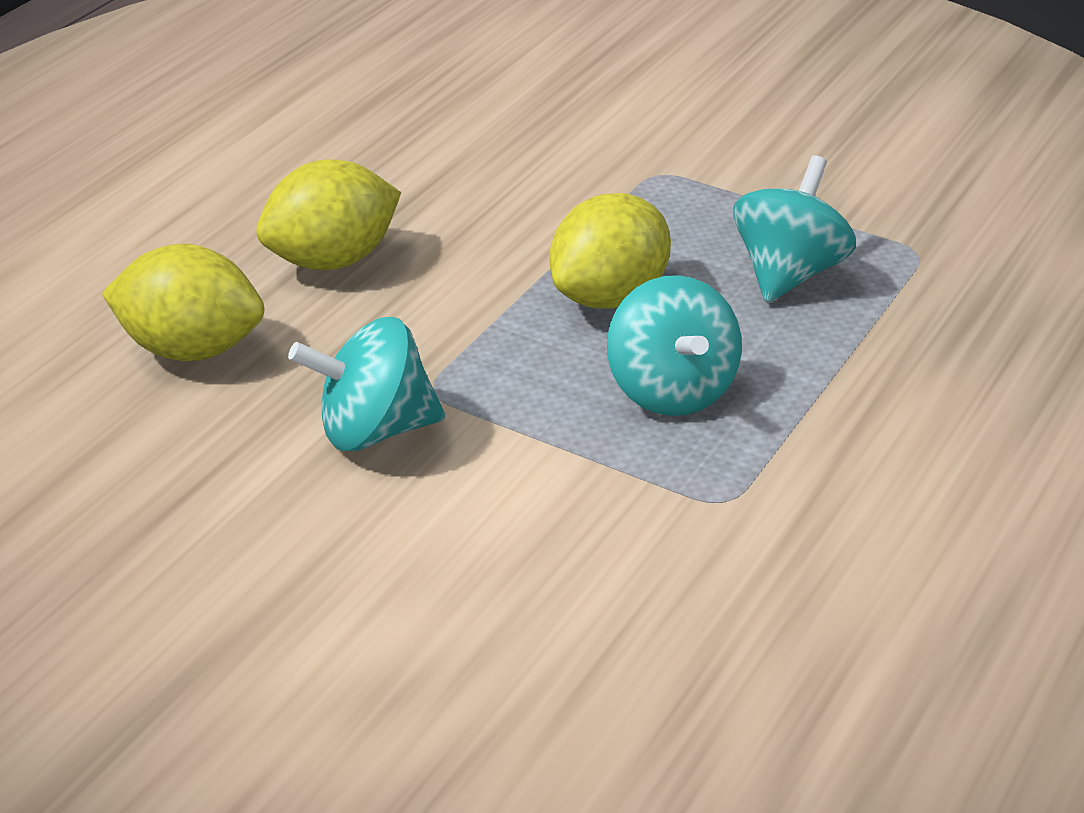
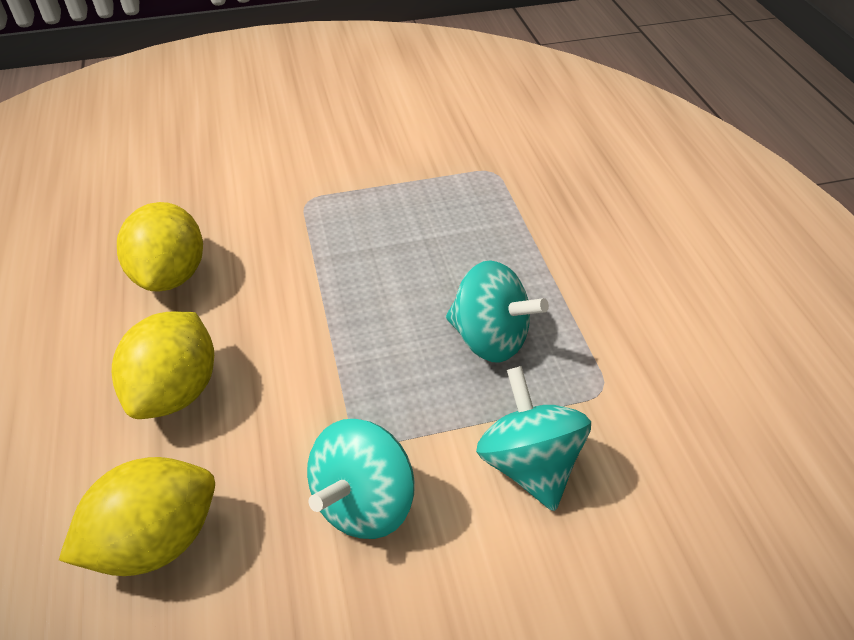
camera: 45 degrees left, 10 degrees up
yellow lemon [550,193,671,309] -> yellow lemon moved to [117,202,203,292]
turquoise spinning top [733,155,856,303] -> turquoise spinning top moved to [476,366,591,511]

